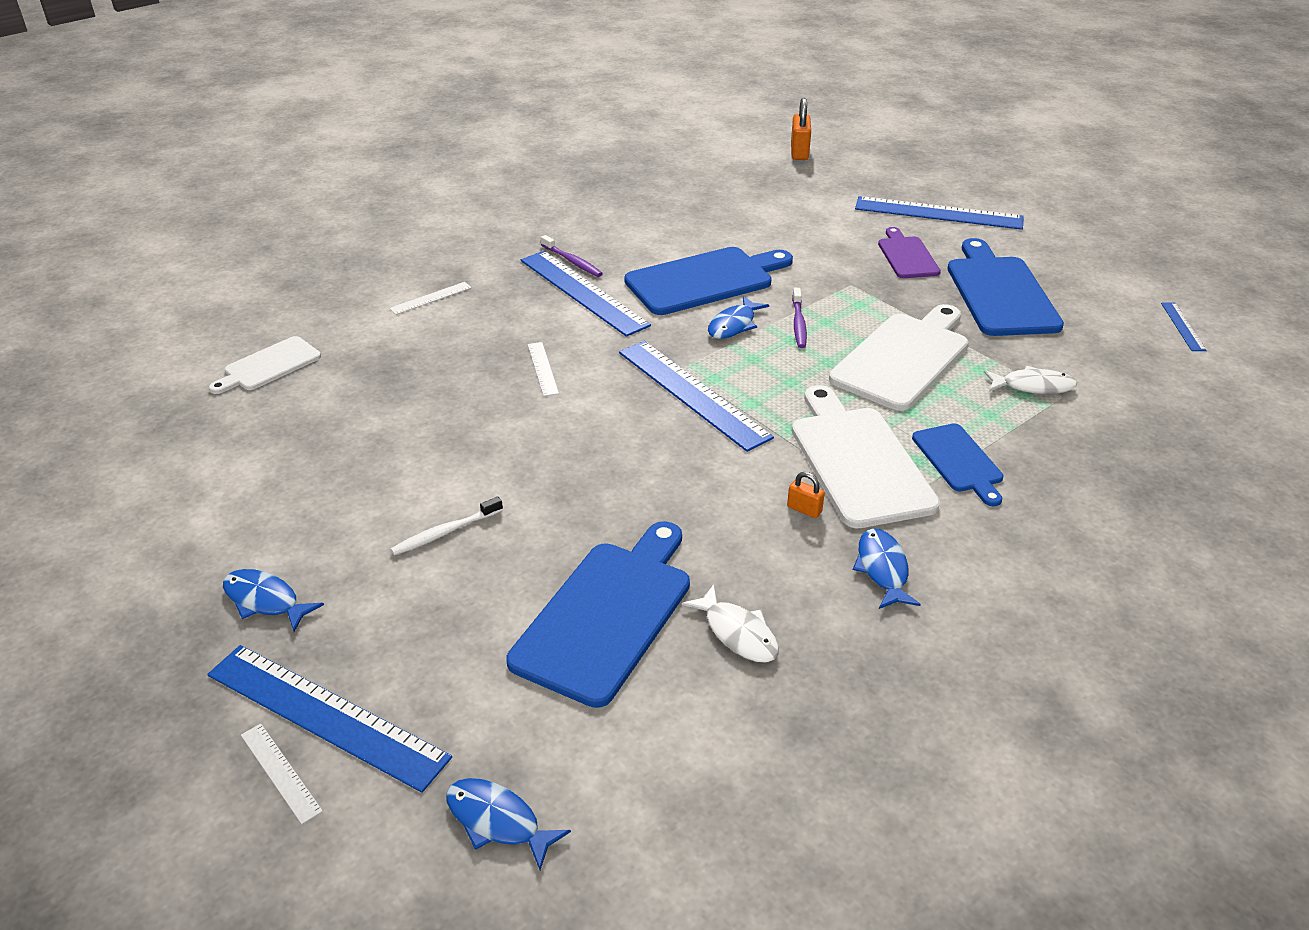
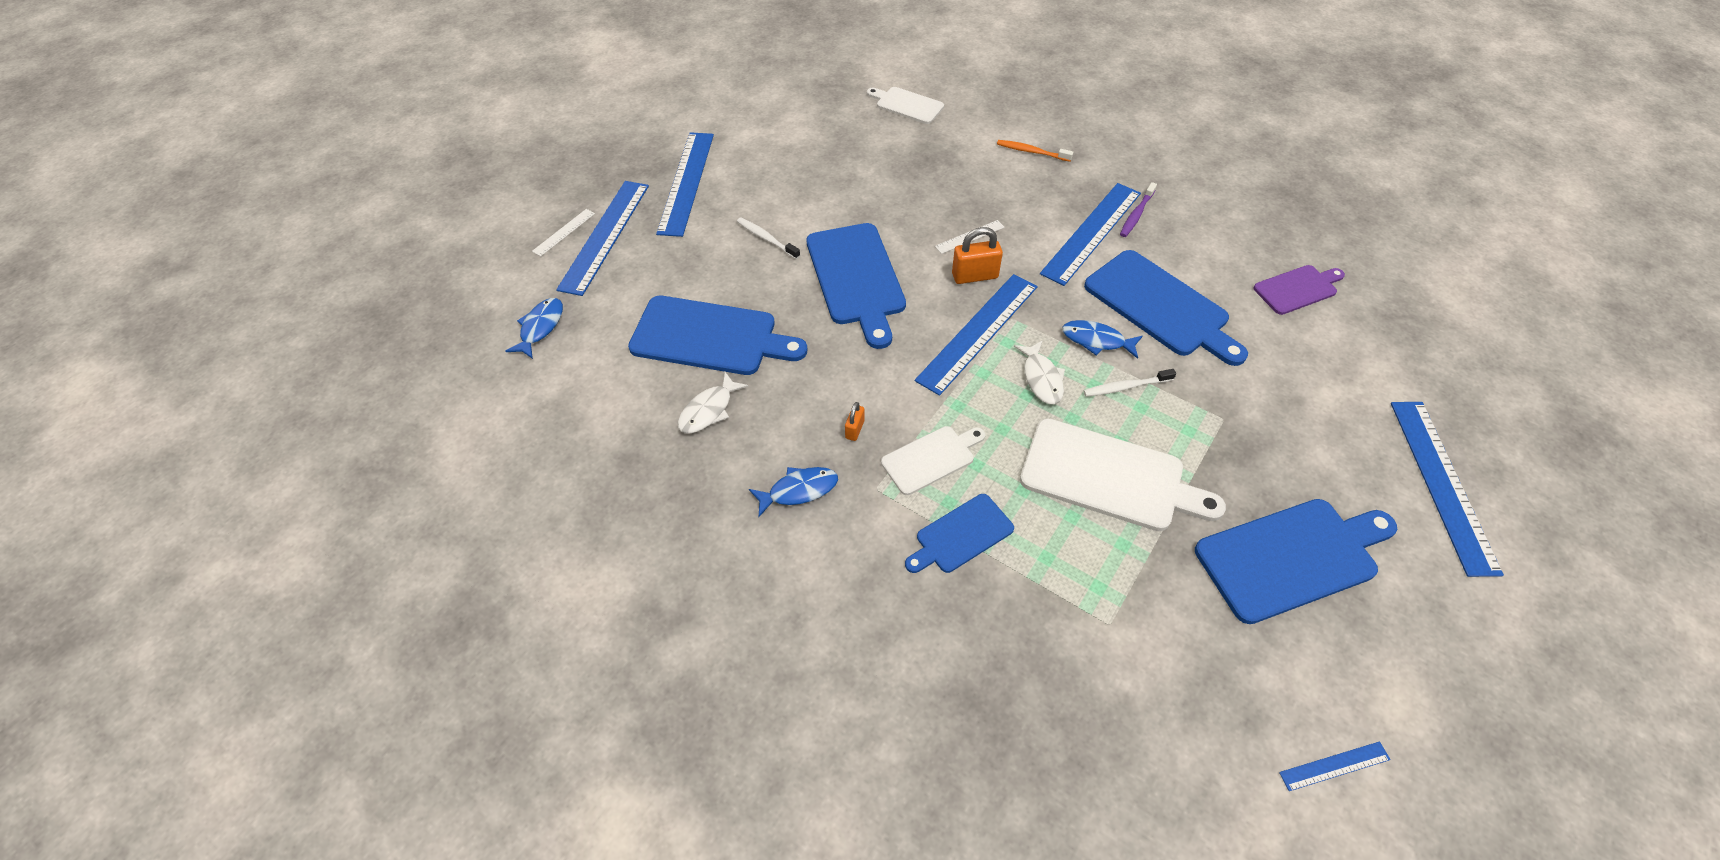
camera: 75 degrees right, 15 degrees up
blue fish [223,569,324,632] -> blue ruler [656,132,714,237]
white ruler [389,282,472,315] -> orange toothbrush [997,140,1073,162]
orange padlock [791,98,811,160] -> orange padlock moved to [952,227,1003,284]
purple toothbrush [792,288,807,348] -> white toothbrush [1083,369,1176,397]
white cutting board [792,385,940,528] -> white cutting board [881,426,985,495], size x0.57
purple cutting board [878,227,941,278] -> purple cutting board moved to [1253,265,1345,315]
white fish [984,366,1077,394] -> white fish moved to [1014,341,1065,404]
none -> blue cutting board [806,223,906,349]

